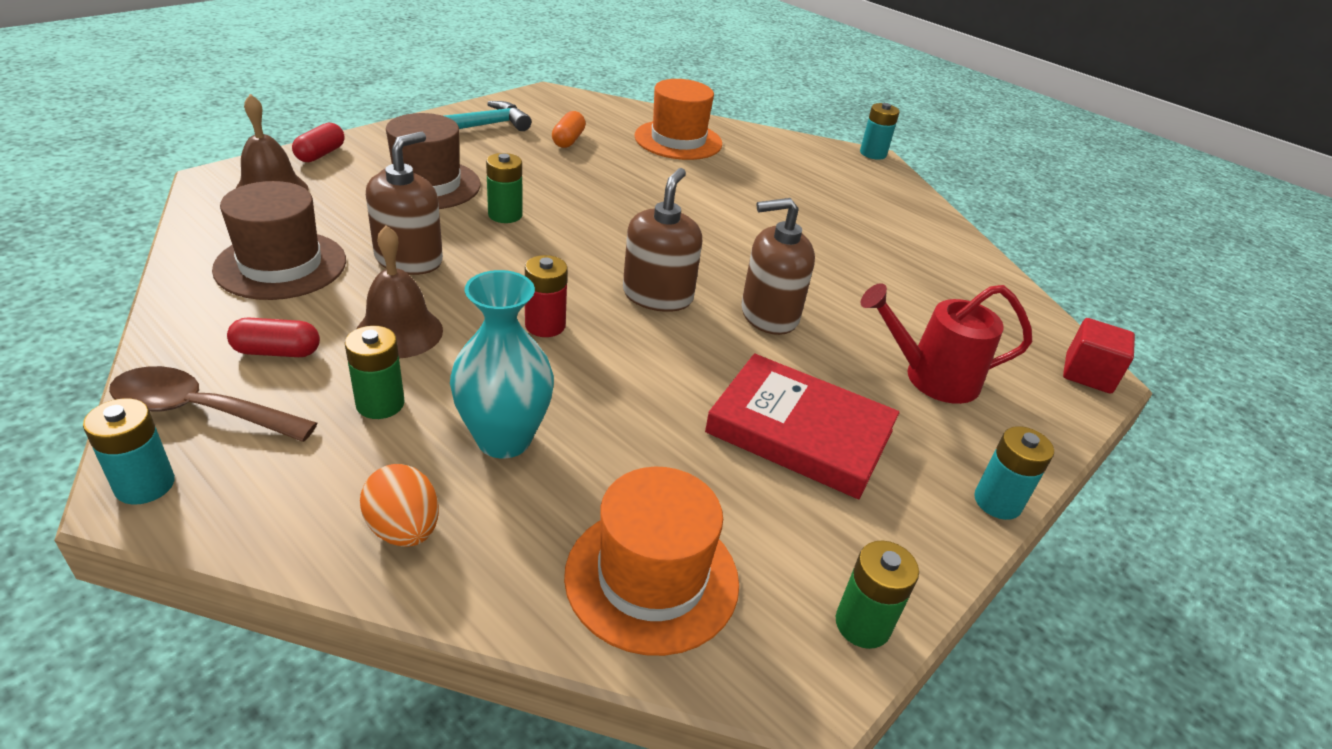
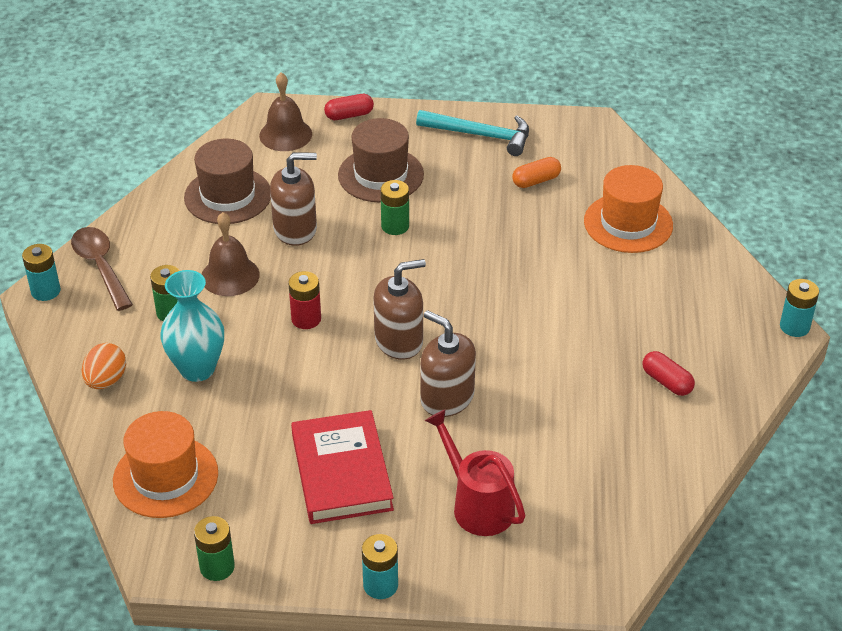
camera: 55 degrees right, 5 degrees up
red capsule [227,317,320,357] -> red capsule moved to [643,351,695,396]
red cube [1063,318,1135,394] -> none

